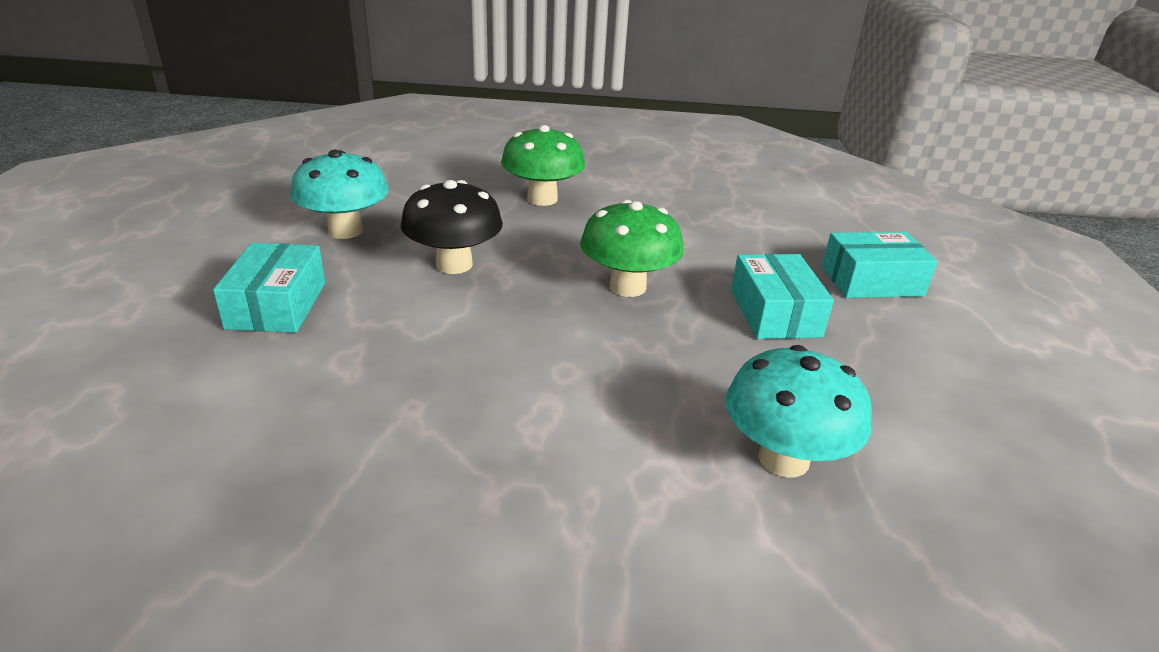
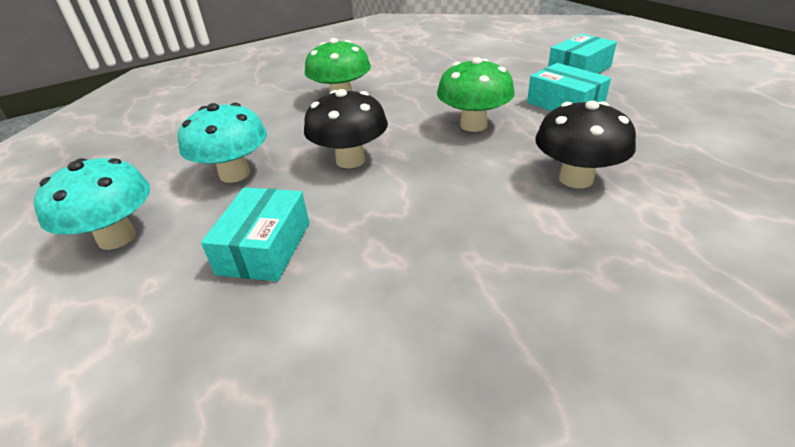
camera: 30 degrees left, 5 degrees up
turquoise box [213,243,325,333] -> turquoise box turned 45 degrees clockwise [201,187,309,282]
turquoise mushroom [726,345,872,477] -> turquoise mushroom moved to [34,158,150,250]
none -> black mushroom [535,101,636,188]

